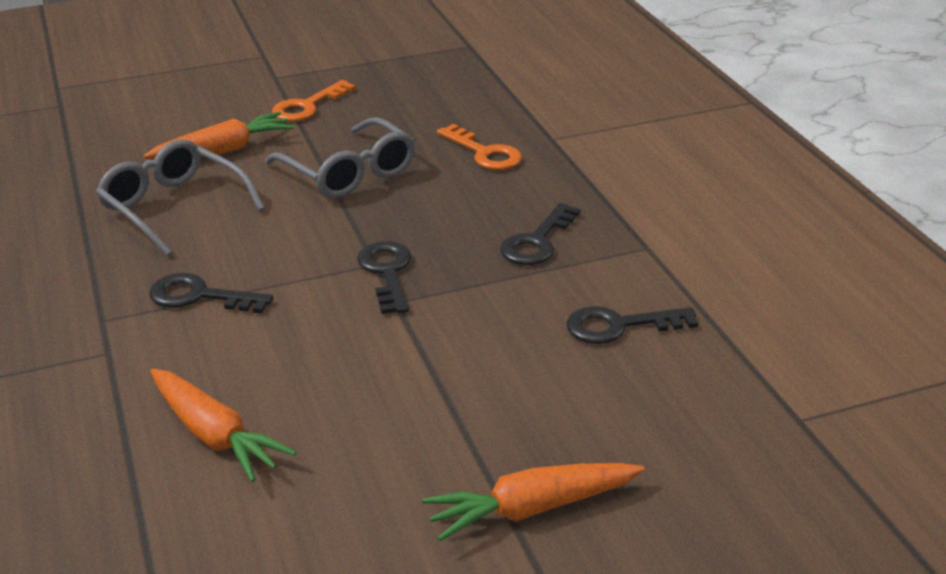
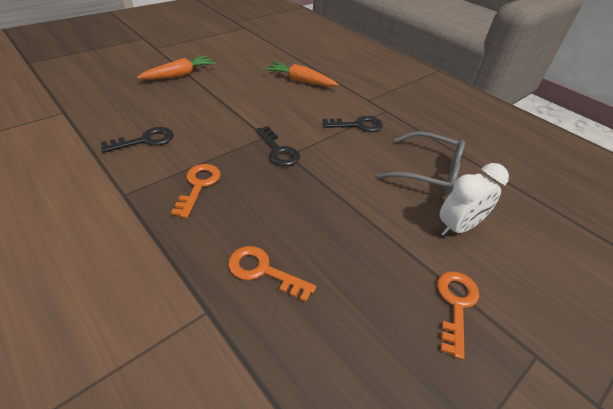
camera: 155 degrees right, 10 degrees up
orange carrot [143,112,294,159] -> white clock [439,163,509,236]
grey glasses [265,117,415,198] -> none
black key [500,203,581,265] -> orange key [171,164,221,218]

